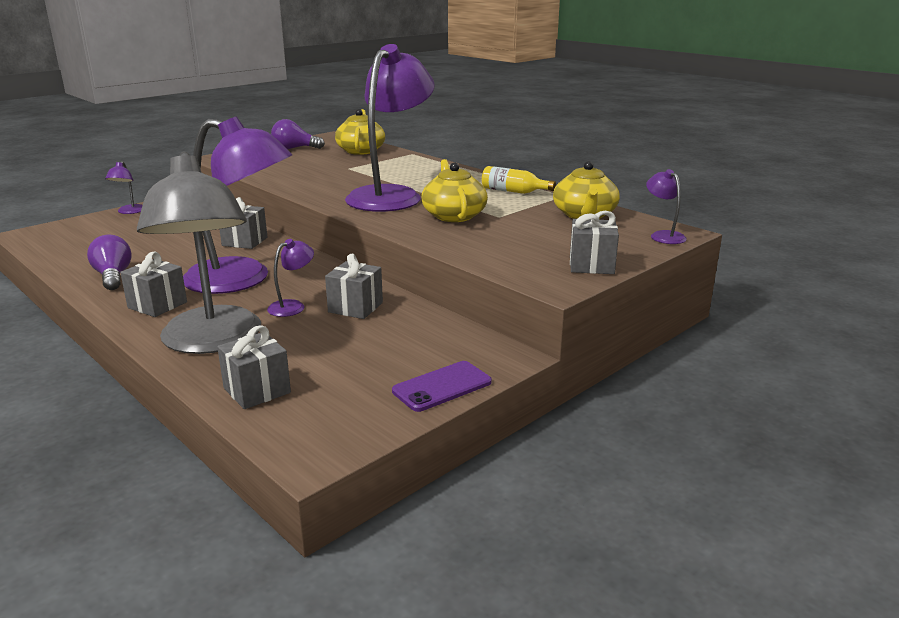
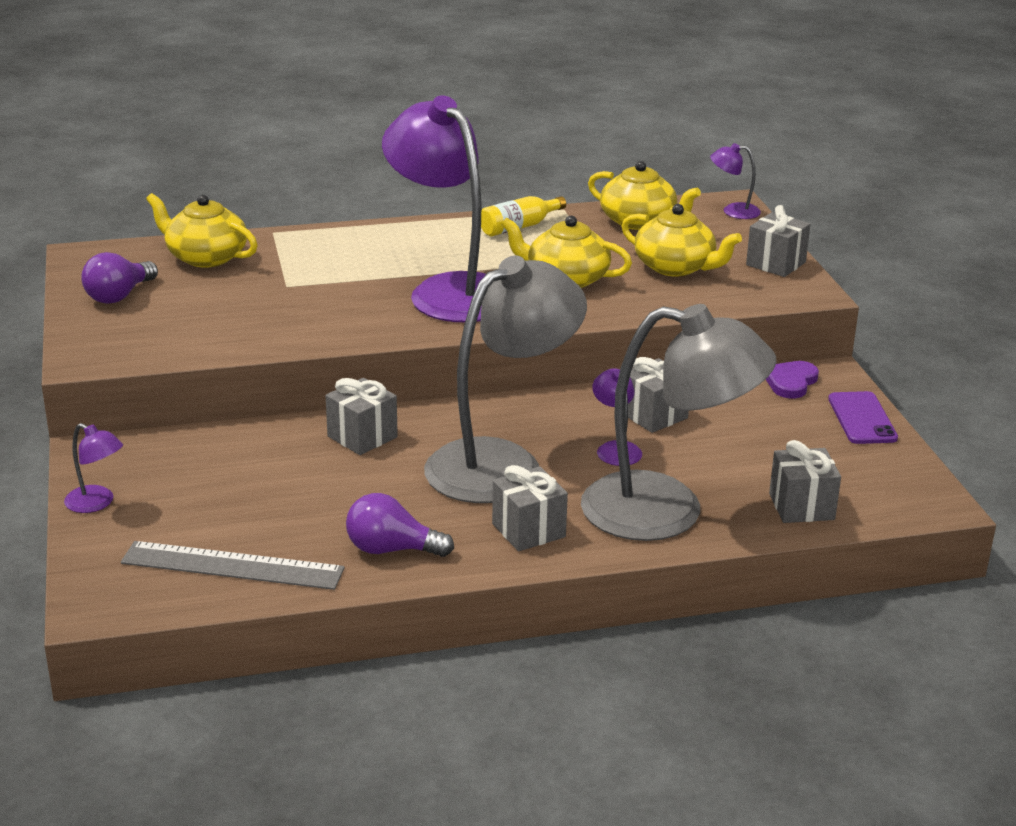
camera: 60 degrees left, 5 degrees up
purple lamp [183,116,292,294] -> grey lamp [424,256,587,503]
none -> grey ruler [121,541,345,590]
none -> yellow teapot [621,204,742,277]
none -> purple heart [766,361,819,398]

